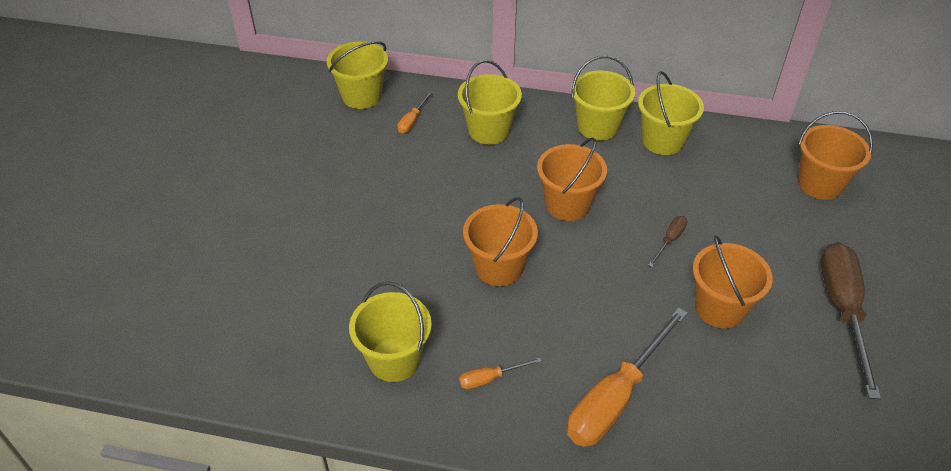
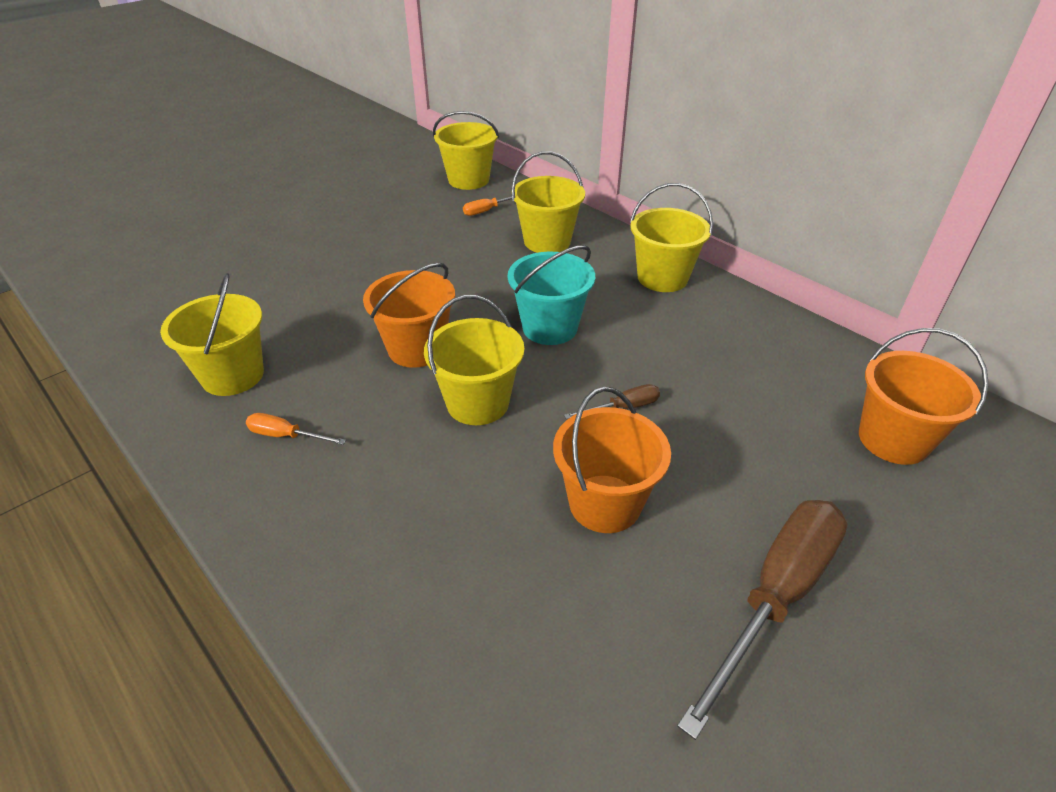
camera: 35 degrees right, 5 degrees down
orange bucket [537,137,607,221] -> turquoise bucket [508,245,595,345]
orange screwdriver [567,307,688,447] -> none
yellow bucket [638,71,704,155] -> yellow bucket moved to [424,295,524,425]

